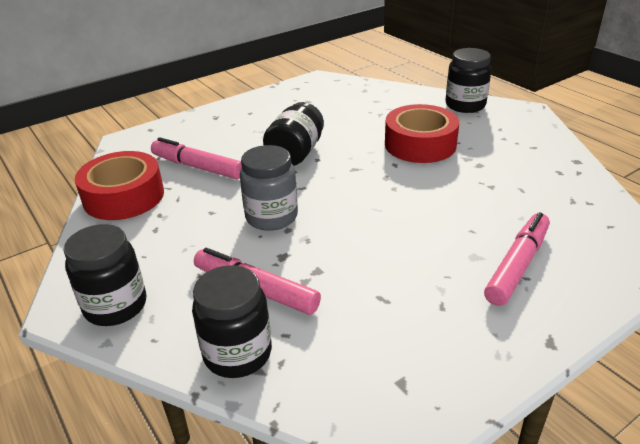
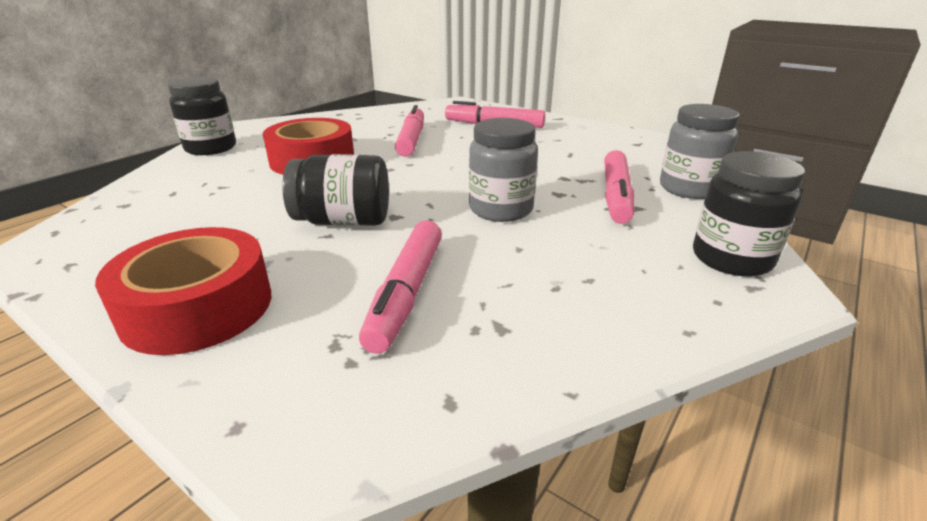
camera: 110 degrees left, 5 degrees down
red tape [75,151,164,220] -> red tape moved to [95,227,271,355]
black jar [192,265,272,378] -> grey jar [660,104,740,199]
none -> pink marker [395,105,424,157]

